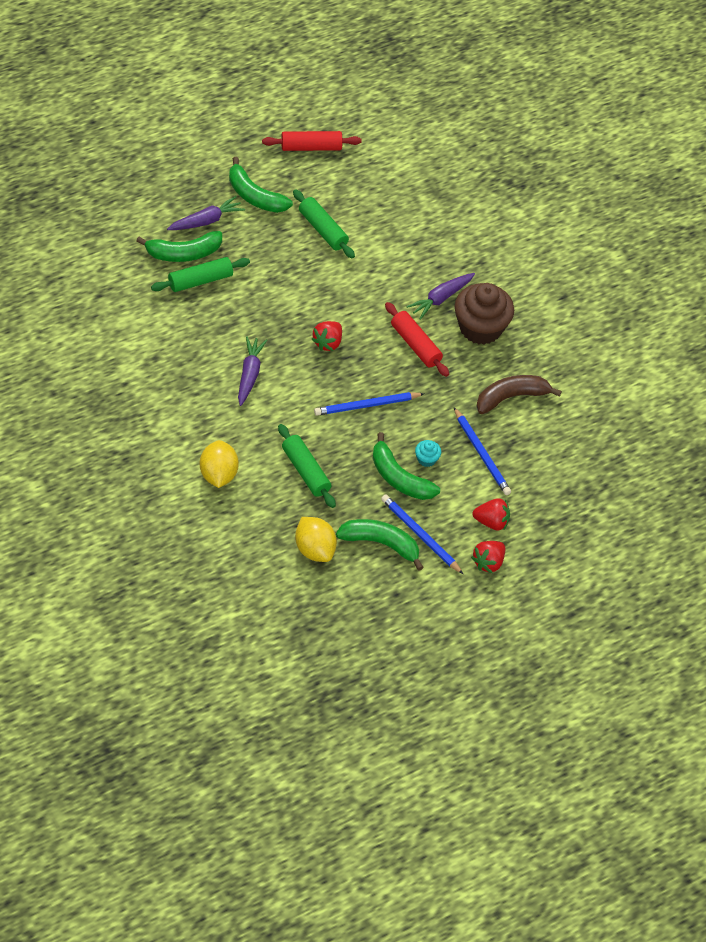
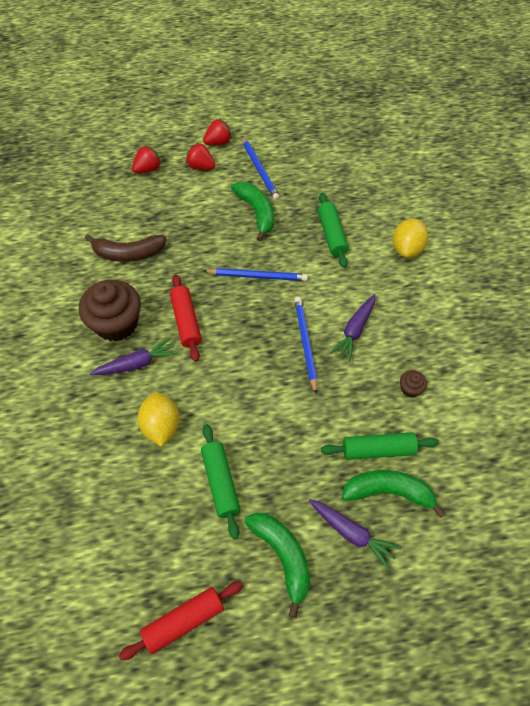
camera: 155 degrees left, 5 degrees up
purple carrot [167,196,245,230] -> purple carrot turned 135 degrees counterclockwise [309,499,401,570]
red rolling pin [262,131,362,151] -> red rolling pin turned 45 degrees counterclockwise [119,581,243,660]
yellow lemon [295,517,337,562] -> yellow lemon moved to [137,392,179,447]
red strawberry [311,321,342,351] -> red strawberry moved to [132,145,161,174]
green banana [336,519,424,571] -> none
turquoise cupcake [415,440,441,467] -> none
blue pencil [454,407,511,495] -> blue pencil moved to [294,297,317,394]
none -> brown cupcake [400,370,427,397]

